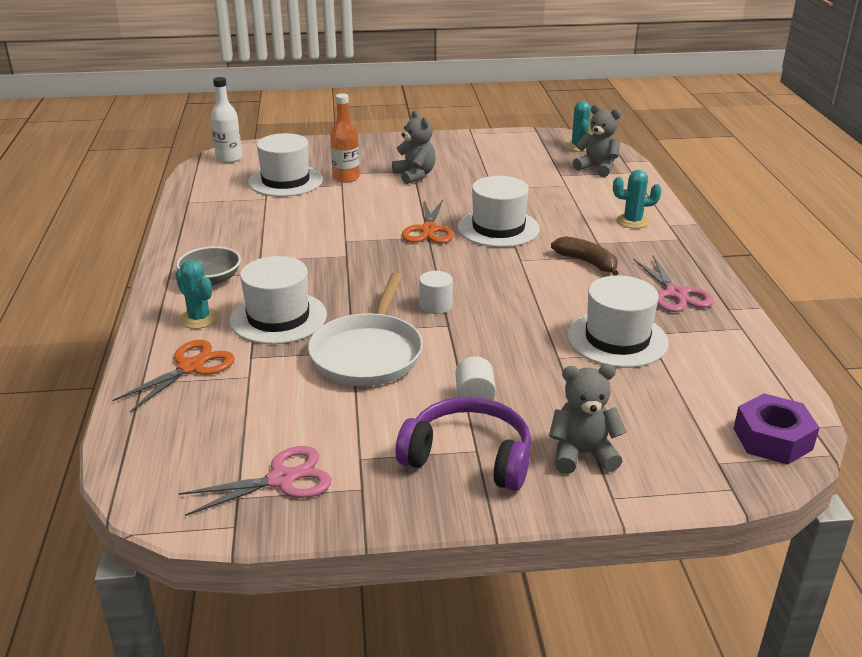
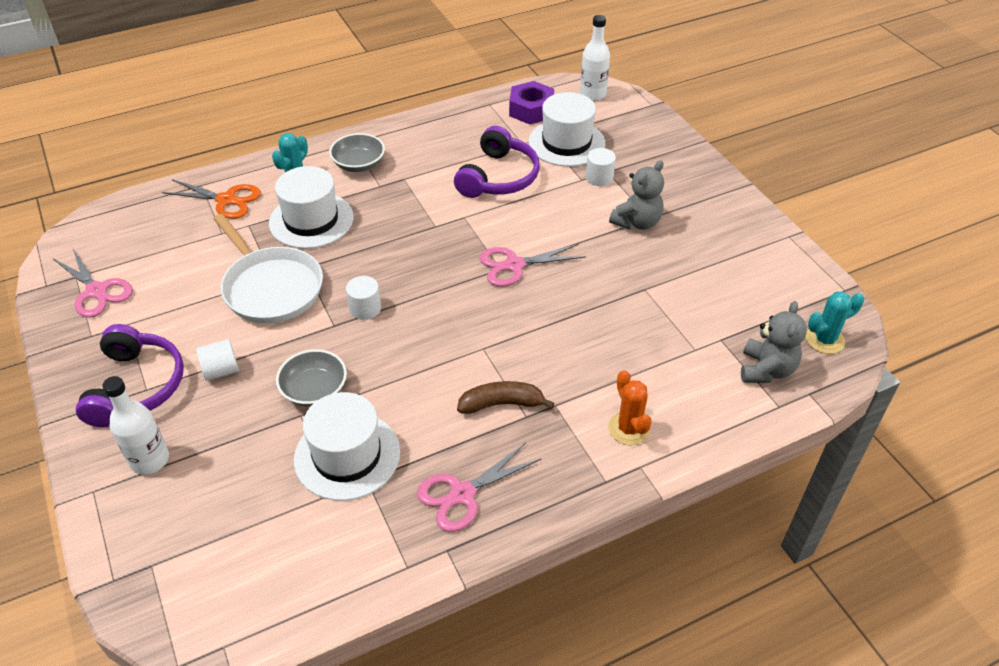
camera: 70 degrees right, 15 degrees up
white pan [308,272,423,386] -> white pan turned 120 degrees counterclockwise [214,214,323,323]
orange bottle [330,93,360,183] -> white cylinder [586,148,616,186]
orange scissors [402,200,454,243] -> pink scissors [479,244,586,287]
white hat [458,176,540,247] -> none
grey teddy bear [549,364,627,474] -> white bottle [102,376,169,475]
brown banana [551,236,618,276] -> brown banana turned 120 degrees counterclockwise [457,381,554,414]
turquoise cactus [613,170,661,229] -> orange cactus [608,370,652,445]
purple nut [733,393,820,465] -> purple nut moved to [509,81,554,125]
none -> grey bowl [276,349,347,407]
none -> purple headphones [454,126,540,198]

